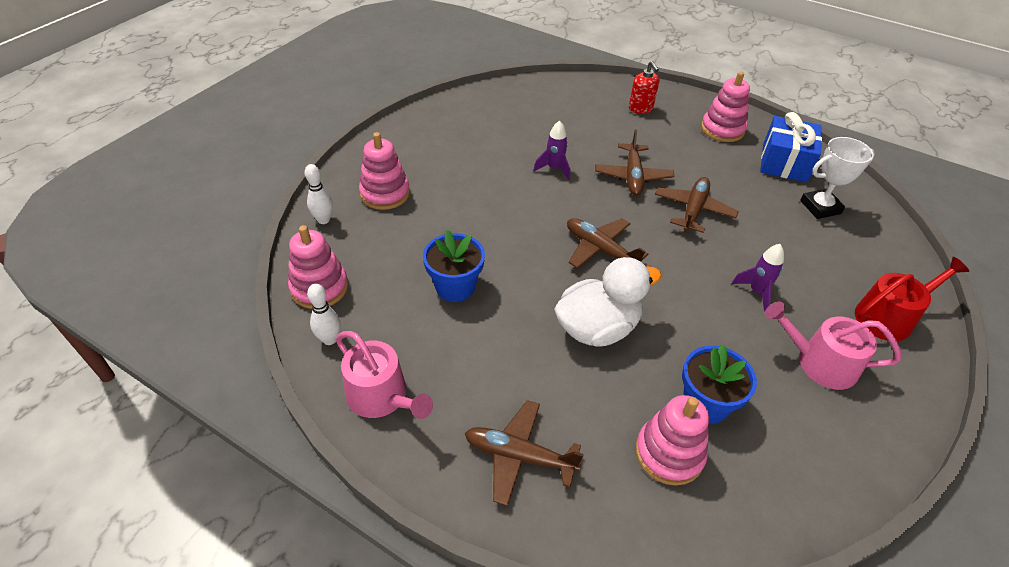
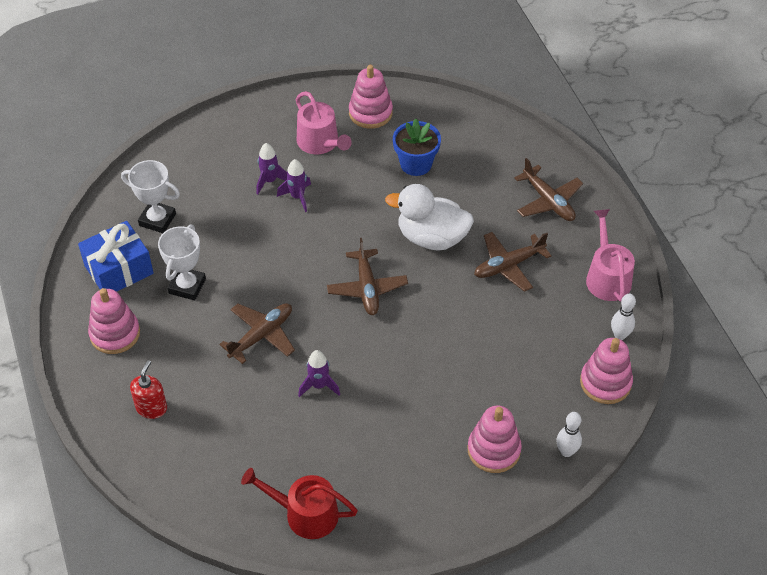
camera: 140 degrees left, 5 degrees up
blue flower pot [423,230,485,302] -> none
pink stacking toy [636,395,709,486] -> pink stacking toy moved to [349,65,393,129]
brown plane [655,177,739,233] -> brown plane moved to [474,232,551,292]
red watering can [855,257,969,341] -> red watering can moved to [241,468,358,539]
none -> white trophy [158,225,206,300]
none -> purple rocket [257,143,287,194]

